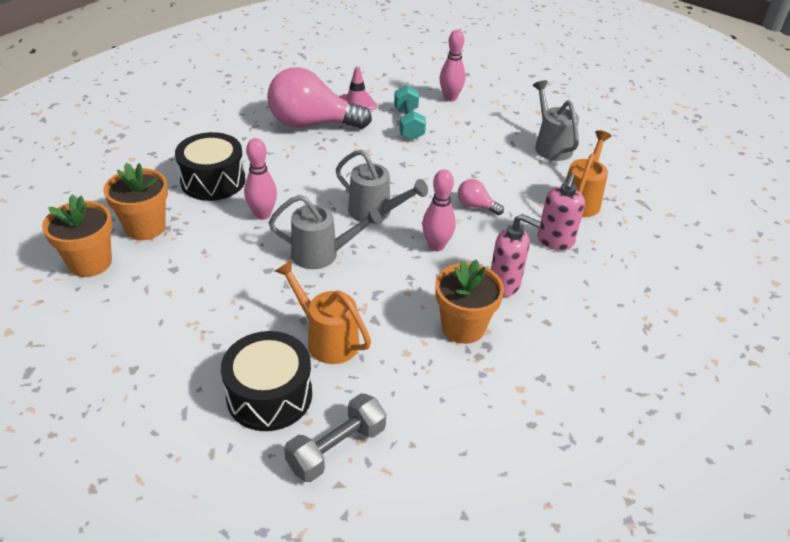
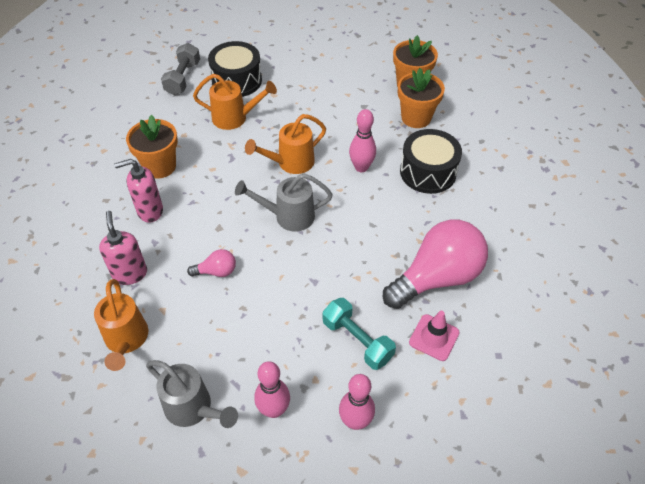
camera: 145 degrees right, 10 degrees up
grey watering can [269,195,382,269] -> orange watering can [245,114,326,174]
pink bowling pin [422,169,456,251] -> pink bowling pin moved to [254,361,290,418]

